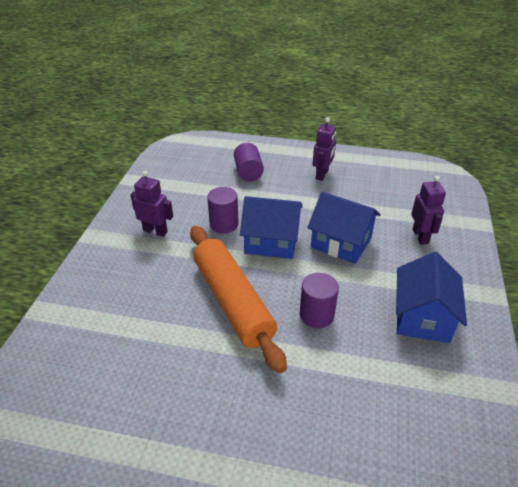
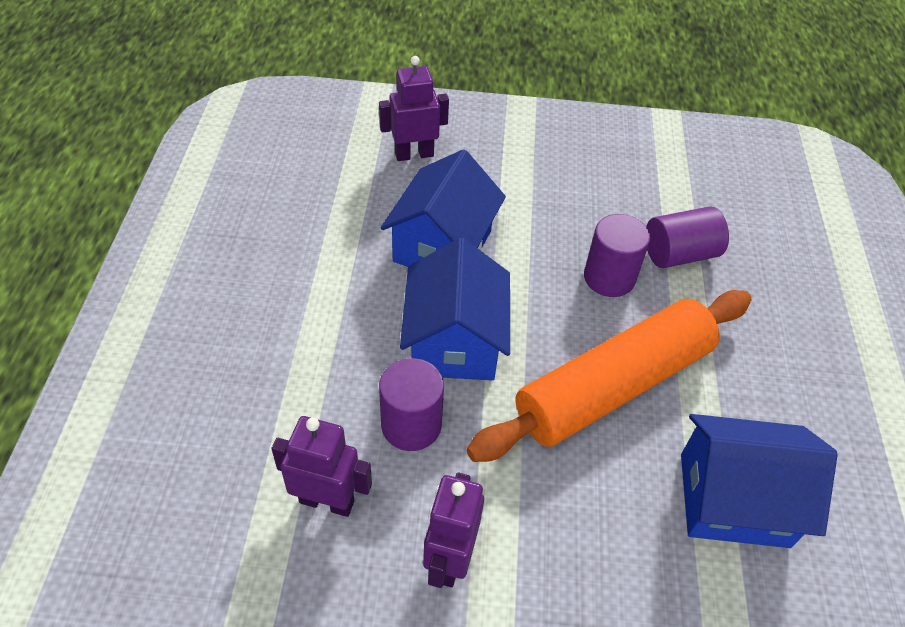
camera: 100 degrees left, 10 degrees up
purple cylinder [234,143,264,181] -> purple cylinder moved to [646,206,729,268]
purple robot [313,117,336,181] -> purple robot moved to [272,416,372,517]
blue house [396,252,467,343] -> blue house moved to [681,414,838,548]

